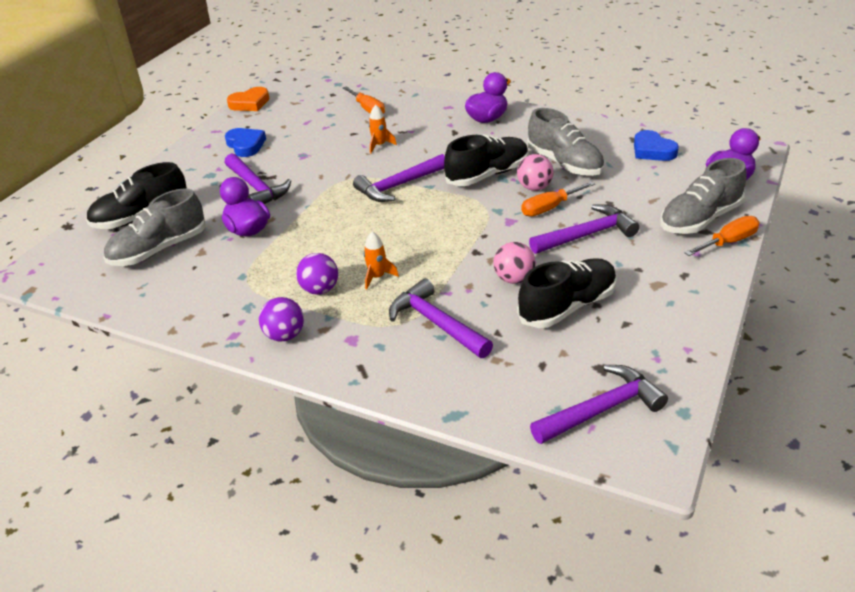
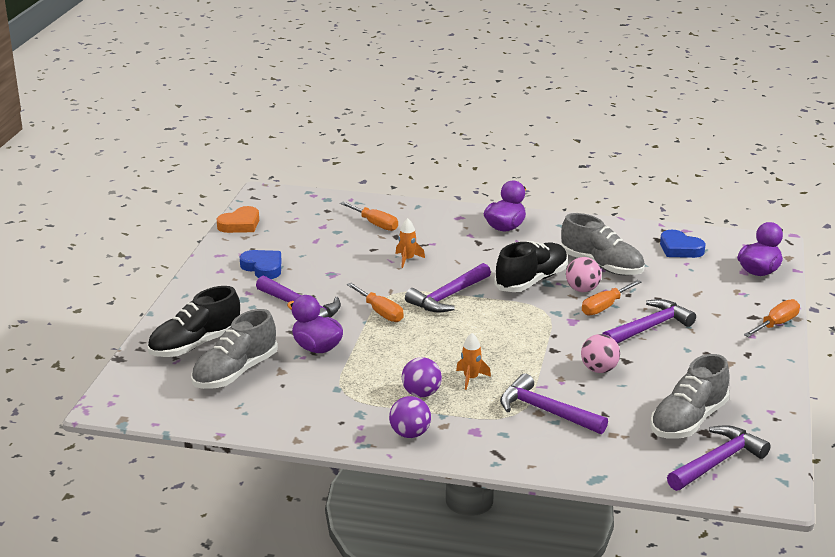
camera: 15 degrees left, 10 degrees down
black shoe [517,258,617,328] -> none
grey shoe [660,158,747,234] -> grey shoe moved to [650,354,730,438]
none -> orange screwdriver [347,283,403,322]

